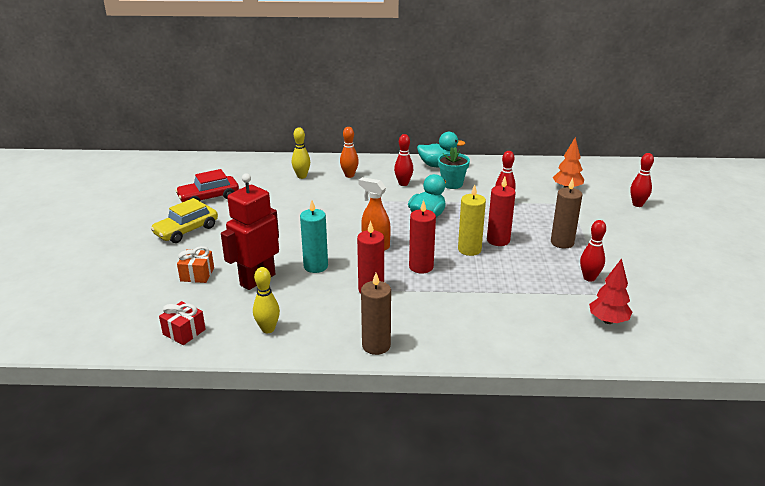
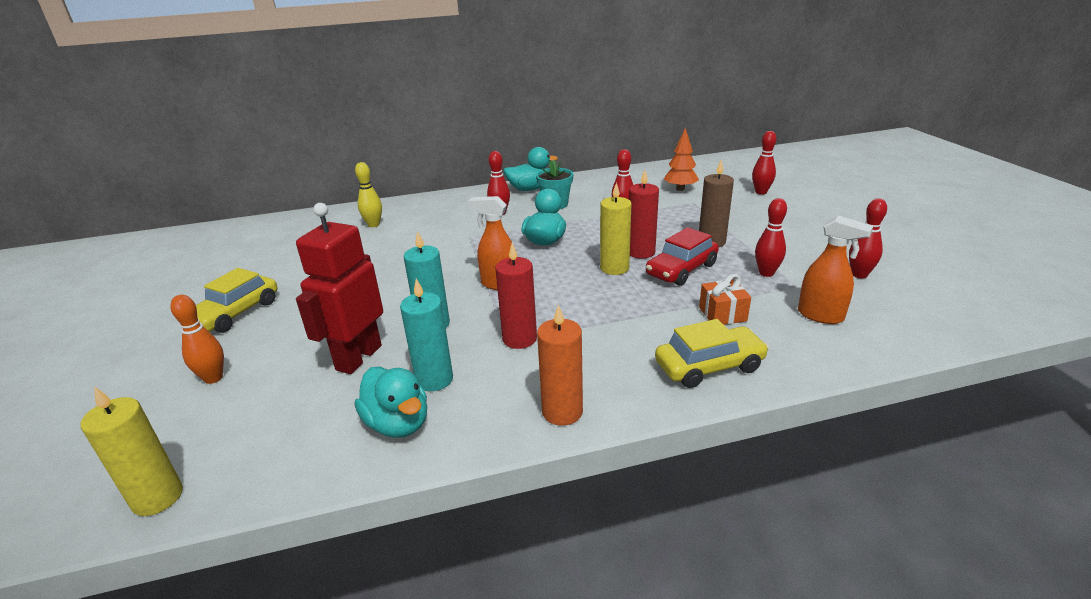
camera: 15 degrees left, 0 degrees up
red gift [159,301,206,345] -> none
red car [175,169,239,202] -> red car moved to [646,227,719,286]
orange gift [177,246,214,283] -> orange gift moved to [699,274,751,325]
yellow bowling pin [253,267,280,333] -> turquoise duck [355,367,427,438]
orange bowling pin [340,127,359,178] -> orange bowling pin moved to [170,295,224,384]
brown candle [361,273,391,355] -> orange candle [537,304,583,426]
red candle [409,200,436,274] -> none
red tree [589,258,632,324] -> orange spray bottle [798,216,873,324]
none -> yellow candle [81,386,183,516]
none -> turquoise candle [400,279,453,391]
none -> yellow car [655,319,769,388]
none -> red bowling pin [849,198,887,278]

